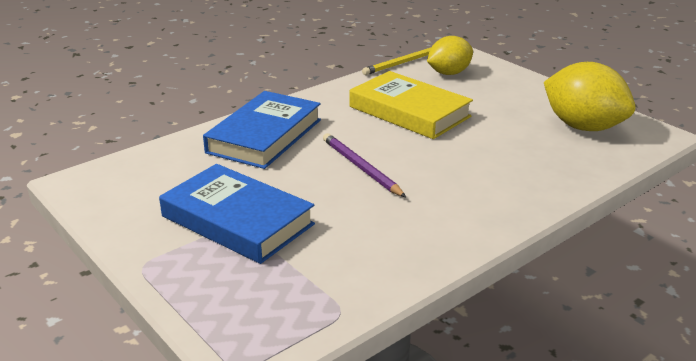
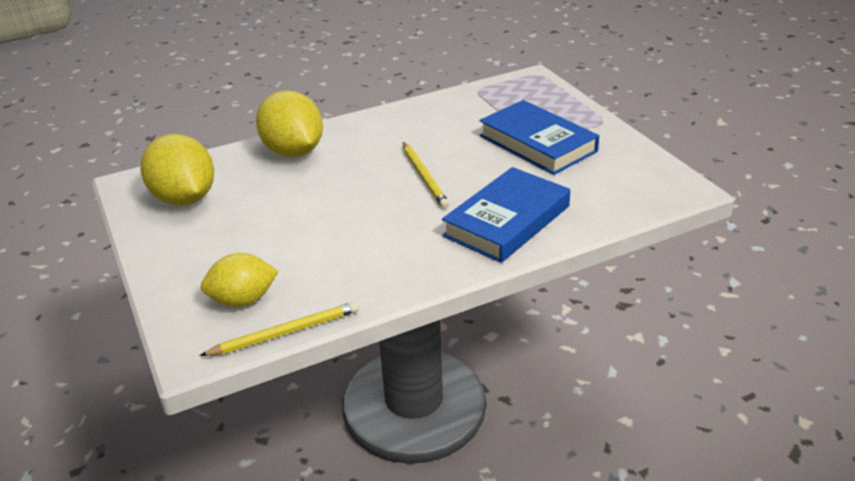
camera: 165 degrees left, 5 degrees up
purple pencil [323,133,406,197] -> yellow pencil [403,142,449,208]
yellow book [349,71,473,139] -> none
none -> yellow lemon [256,90,323,157]

